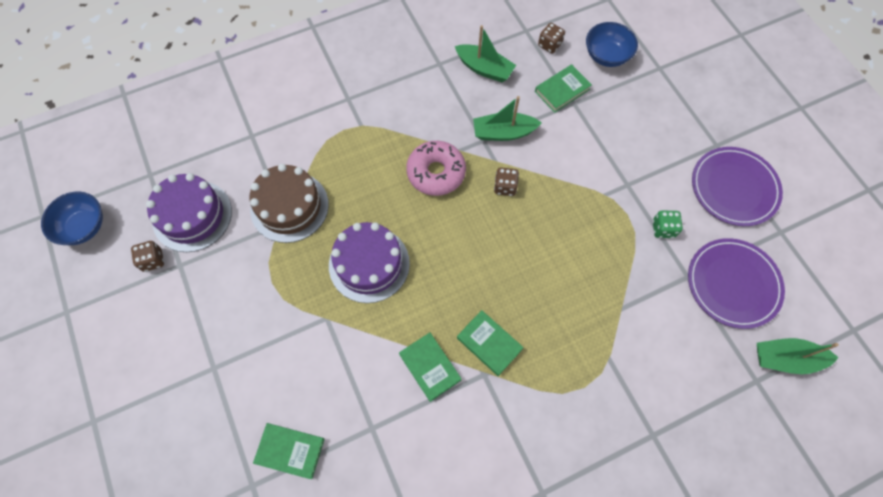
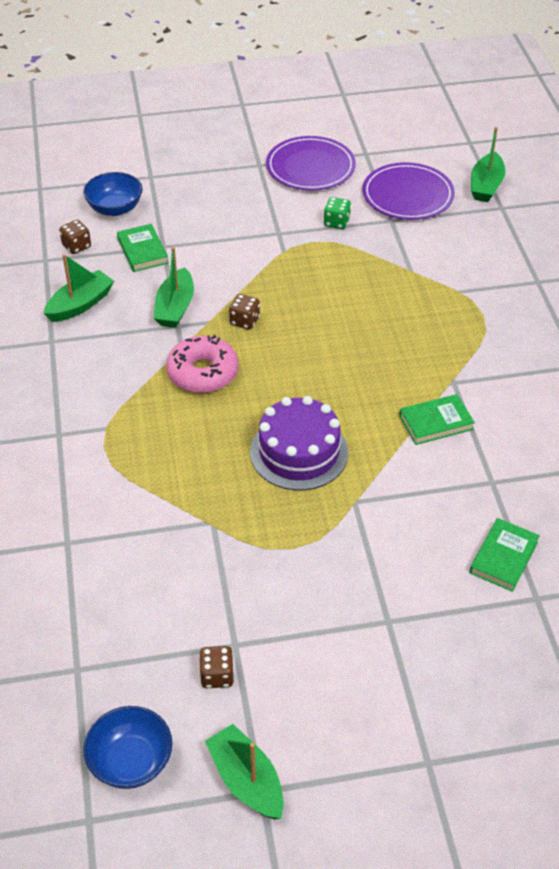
camera: 75 degrees left, 20 degrees down
purple cake [146,173,232,252] -> none
brown cake [250,164,329,243] -> none
green book [457,310,524,376] -> none
none -> green boat [205,724,284,820]

